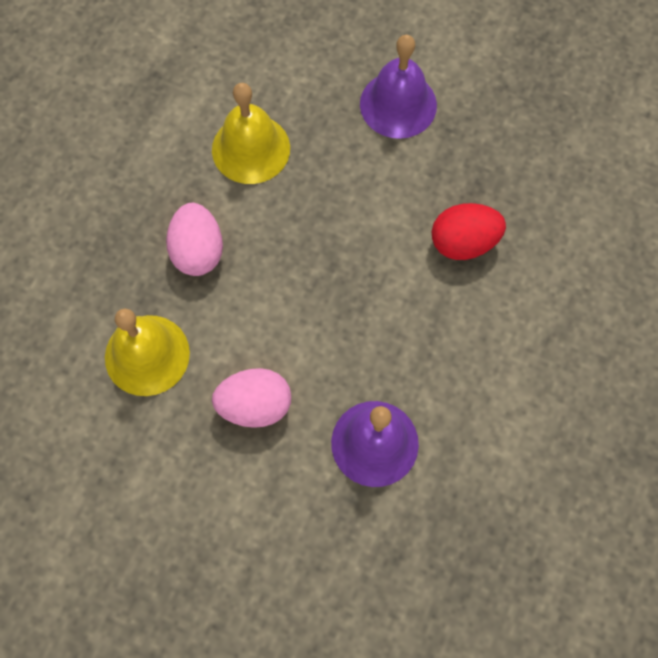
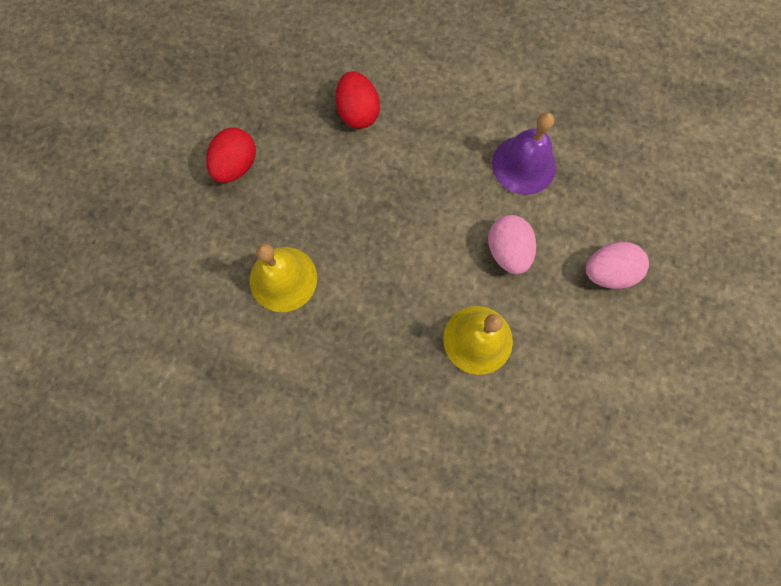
camera: 95 degrees left, 5 degrees up
pink egg [166,203,223,276] -> pink egg moved to [586,242,649,289]
purple bell [360,35,437,139] -> red egg [206,128,256,183]

